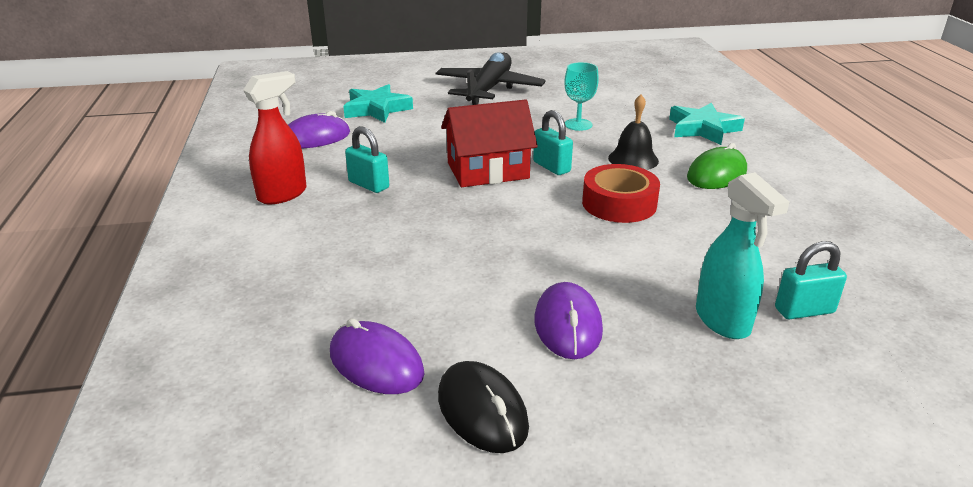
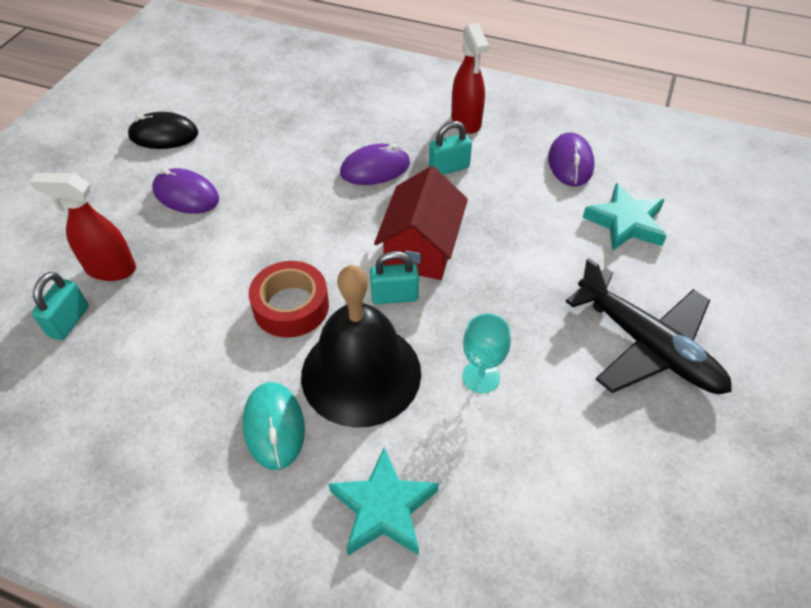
camera: 120 degrees right, 20 degrees up
purple mouse [330,318,425,394] -> purple mouse moved to [340,143,410,185]
black bell [608,95,659,170] -> black bell [301,265,421,428], size x1.97
green mouse [687,143,747,189] -> turquoise mouse [243,382,305,470]
turquoise spray bottle [696,172,790,339] -> red spray bottle [30,173,136,281]

